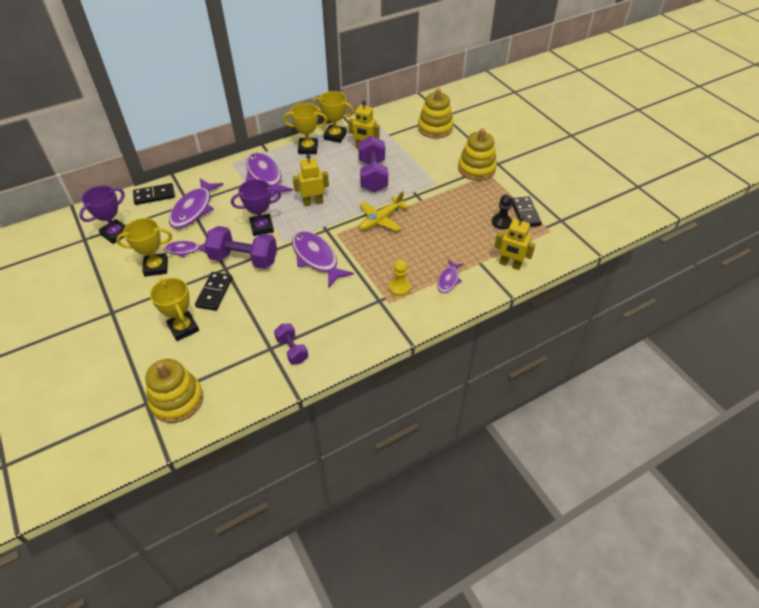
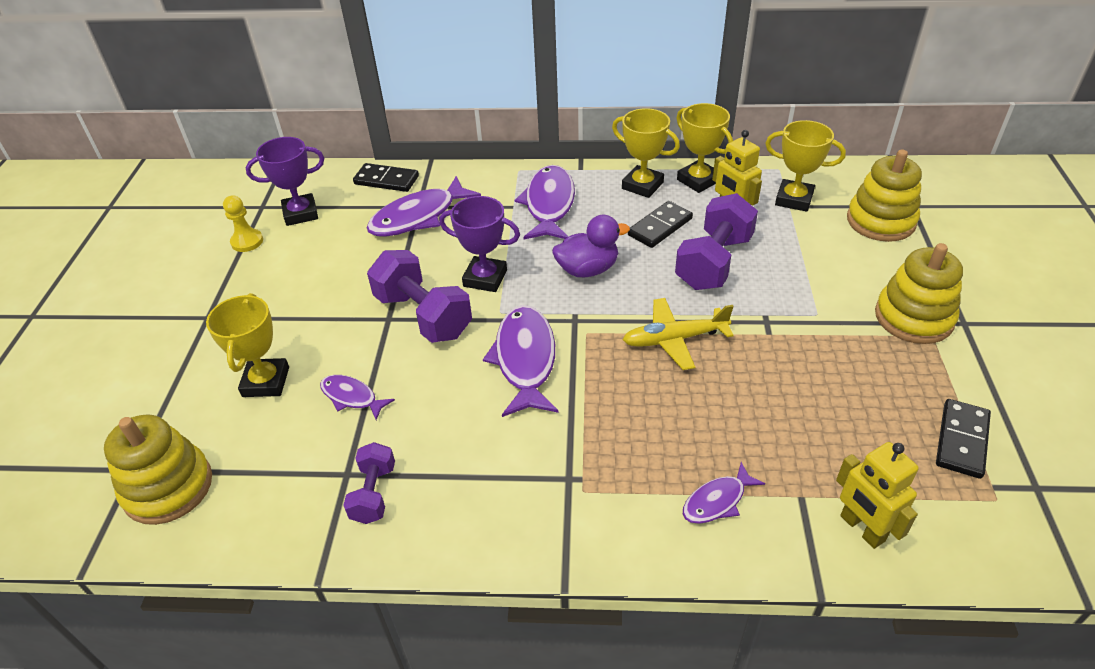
camera: 35 degrees right, 5 degrees down
yellow trophy [116,218,172,277] -> yellow trophy moved to [765,120,846,212]
purple fish [164,241,206,258] -> purple fish moved to [320,375,395,420]
black domino [195,272,233,311] -> black domino moved to [628,201,693,248]
yellow robot [293,154,329,206] -> purple duck [552,215,630,277]
yellow pawn [389,260,411,296] -> yellow pawn moved to [223,195,263,252]
black pawn [492,195,512,229] -> none

